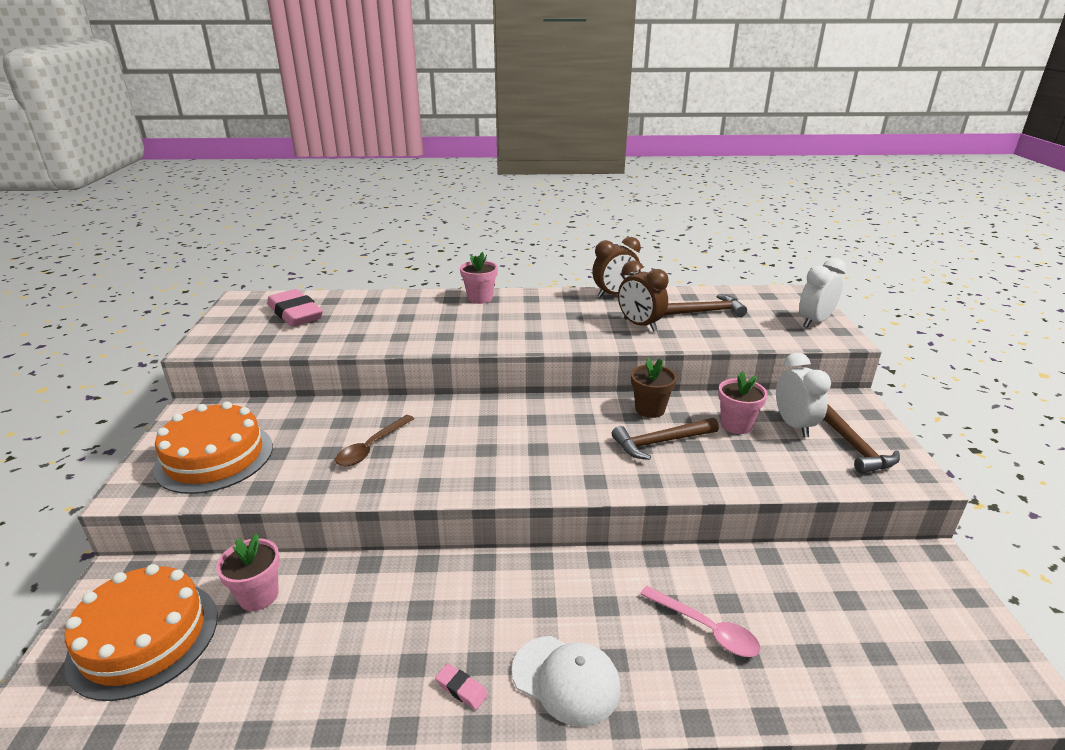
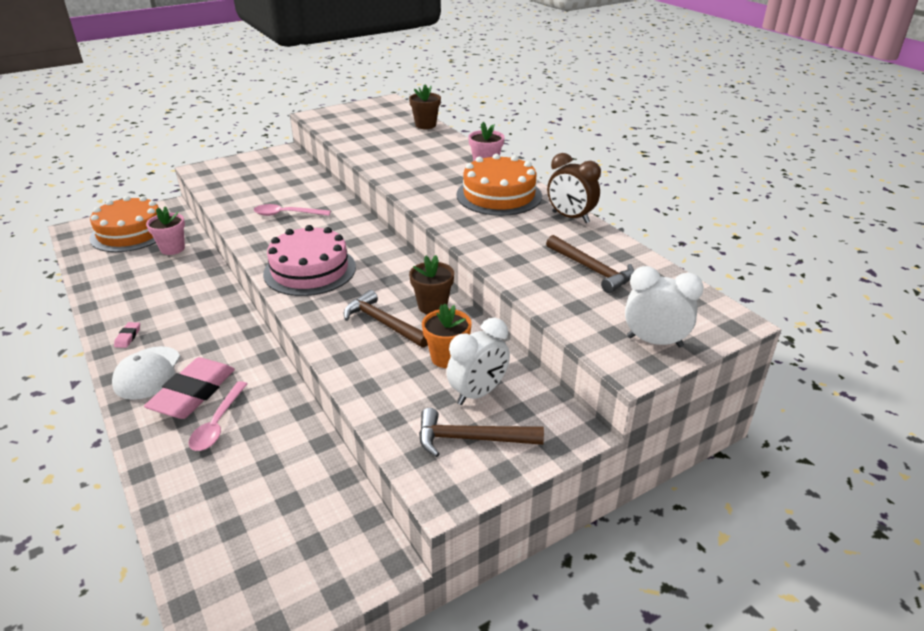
camera: 60 degrees right, 5 degrees up
orange cake [153,402,273,494] -> orange cake moved to [456,154,542,216]
pink eraser [267,289,323,327] -> pink eraser moved to [144,357,235,419]
brown spoon [335,415,414,466] -> pink spoon [254,204,331,216]
brown clock [618,260,669,332] -> none
pink flower pot [718,371,768,434] -> orange flower pot [422,303,472,368]
brown hammer [824,405,900,474] -> brown hammer turned 45 degrees clockwise [419,408,544,457]
none -> pink cake [263,225,356,296]
none -> brown flower pot [409,84,441,129]

